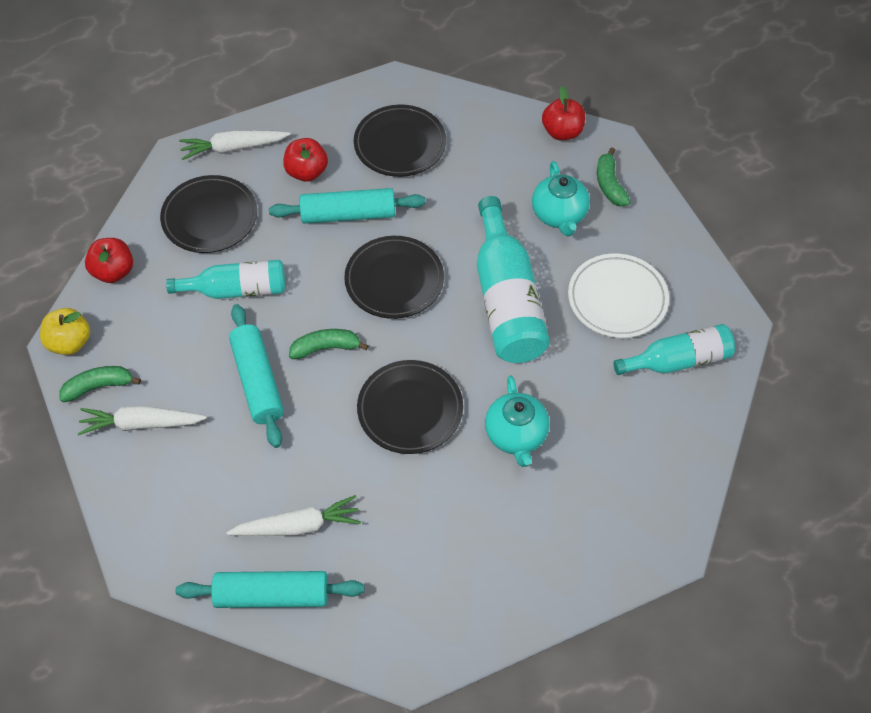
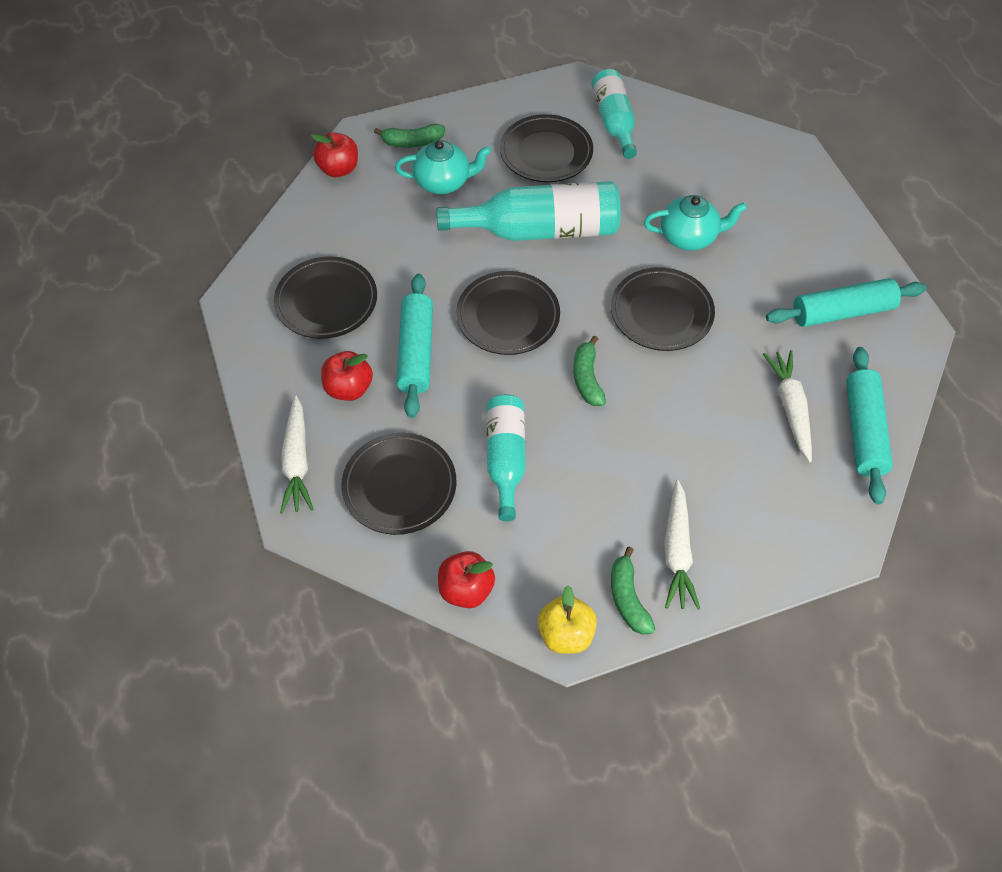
camera: 85 degrees left, 0 degrees up
turquoise rolling pin [229,304,284,448] -> turquoise rolling pin moved to [766,278,926,327]
white plate [568,254,669,338] -> black plate [500,114,593,182]

